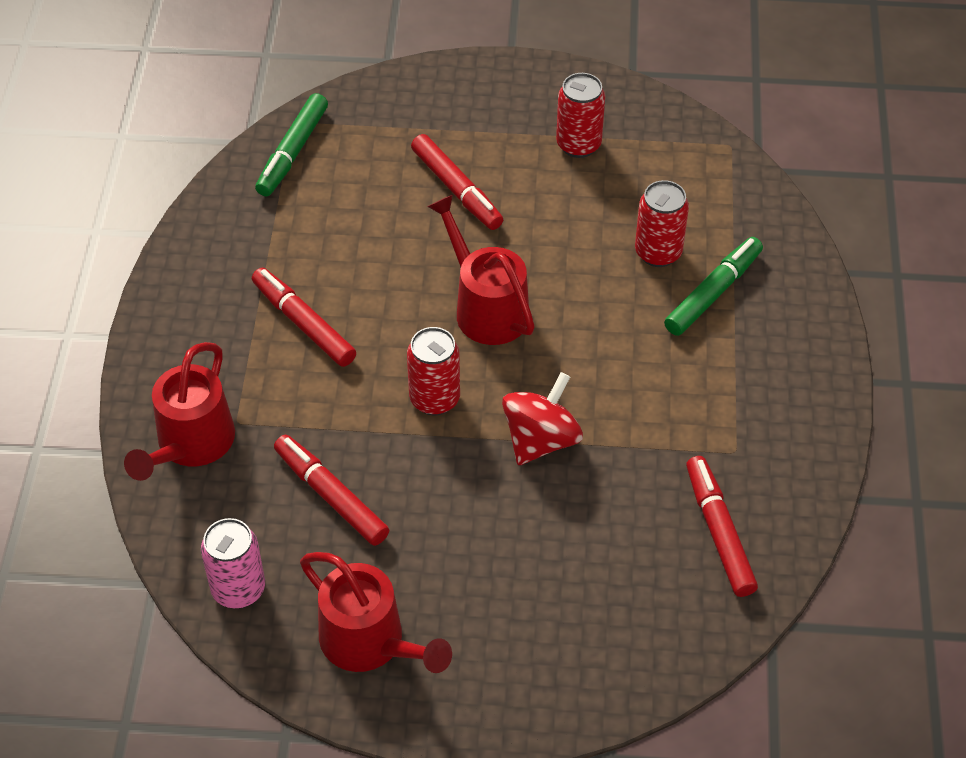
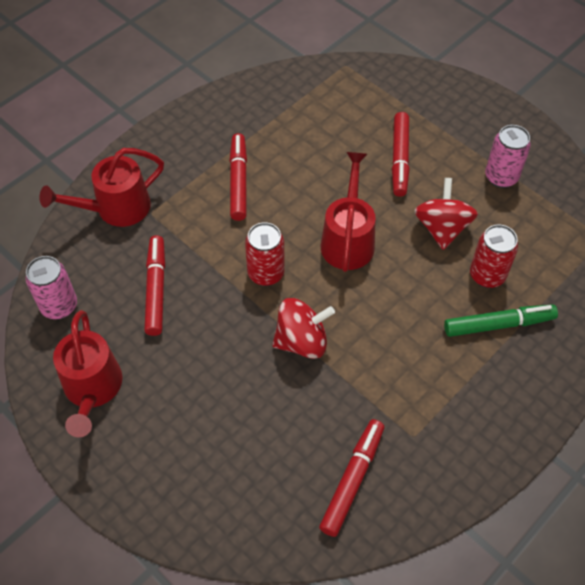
camera: 40 degrees right, 5 degrees up
green marker [255,93,328,196] -> none
red can [556,73,605,158] -> pink can [485,125,531,188]
none -> red spinning top [415,178,478,250]

